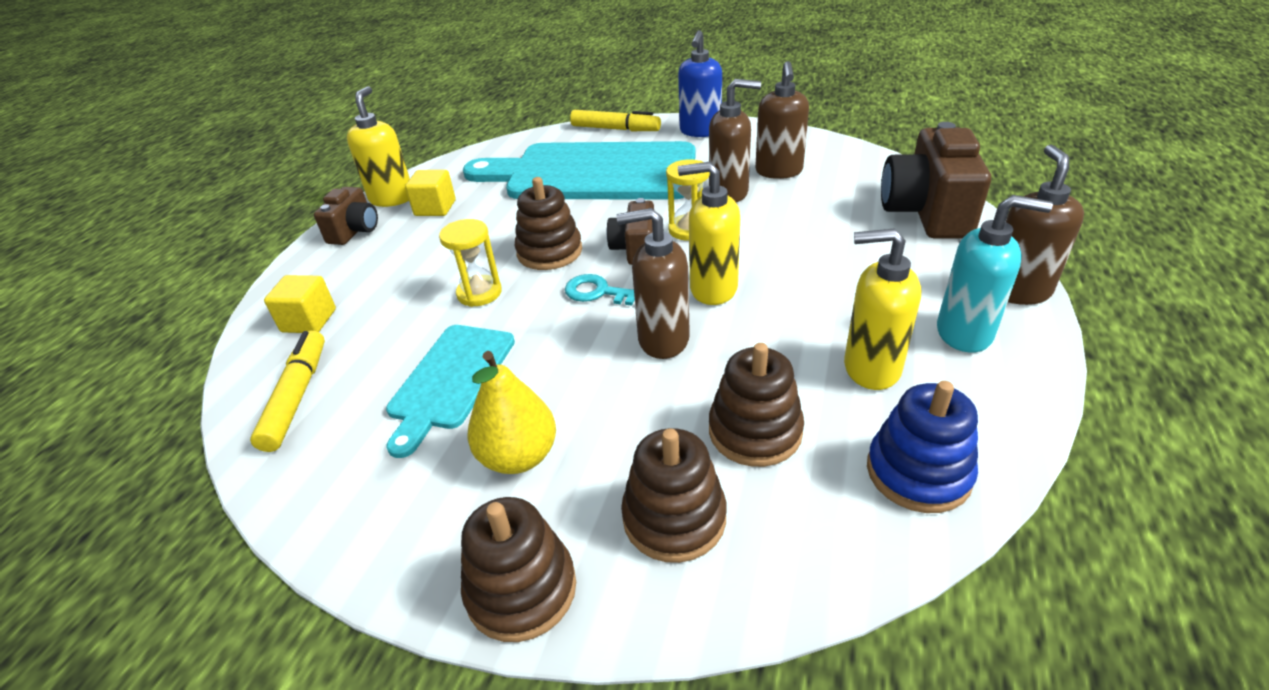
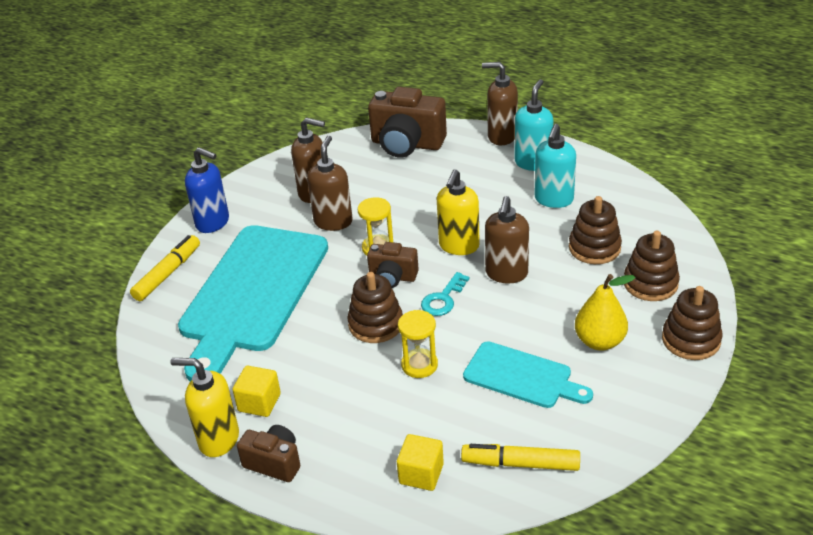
camera: 80 degrees left, 0 degrees up
yellow soap dispenser [844,228,921,390] -> turquoise soap dispenser [534,124,576,208]
blue stacking toy [867,381,978,513] -> none

